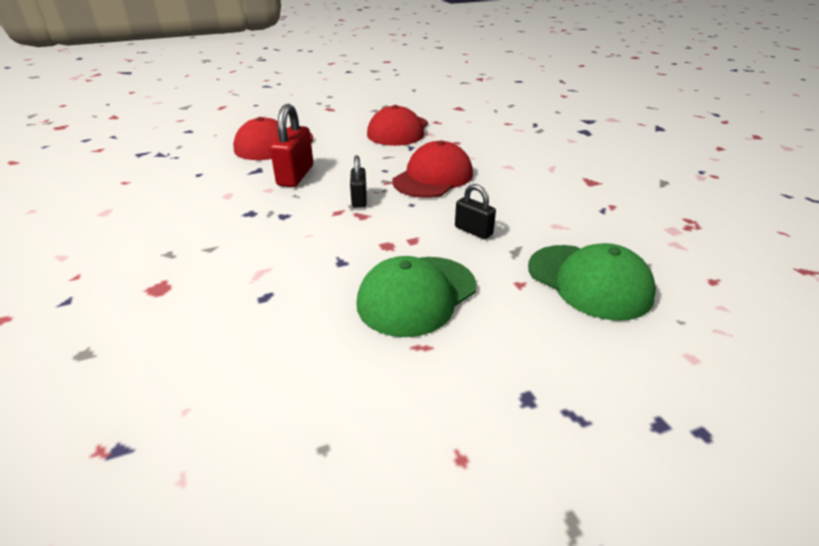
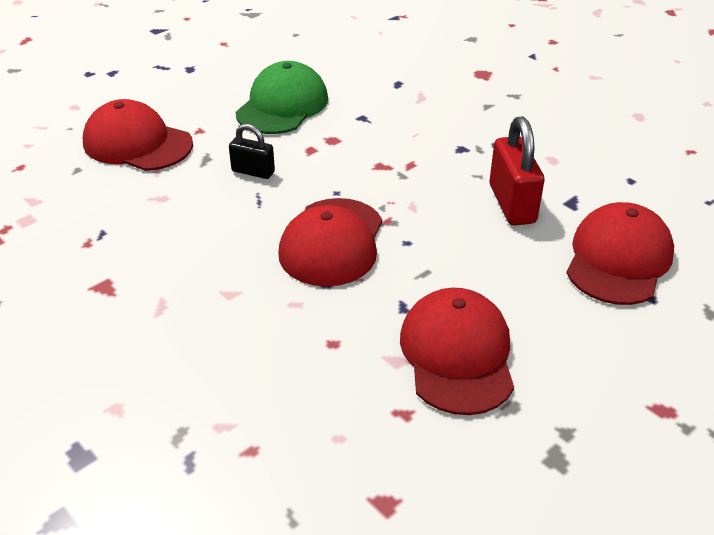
camera: 160 degrees right, 5 degrees up
black padlock [350,155,367,208] -> none
green cap [528,243,656,321] -> red cap [83,99,193,171]

